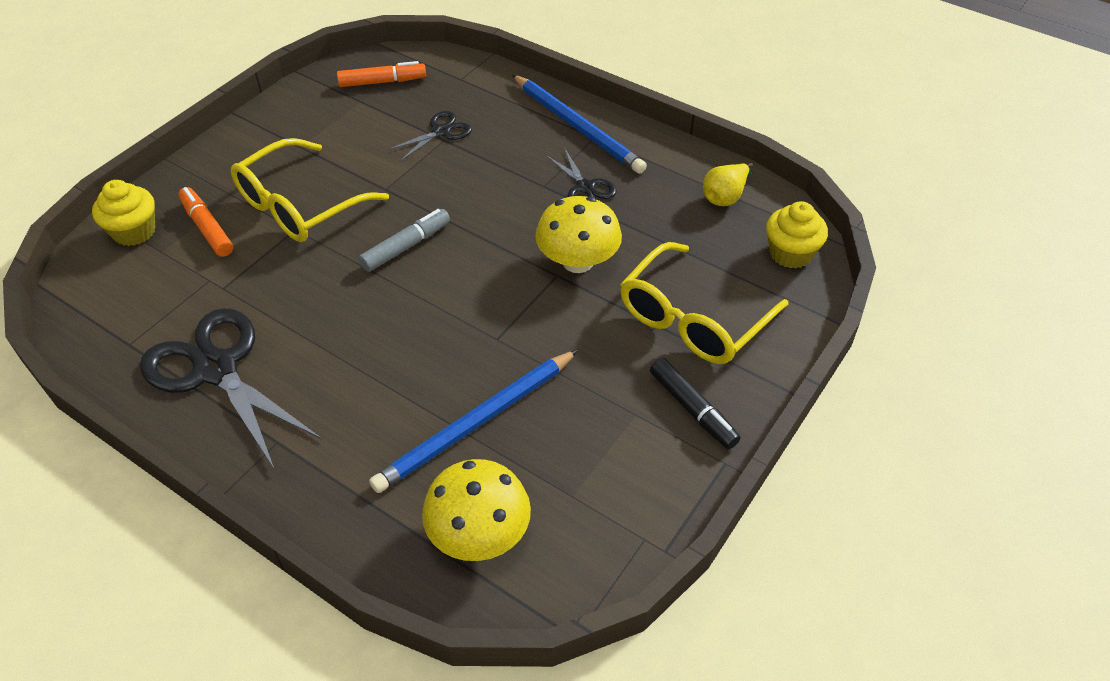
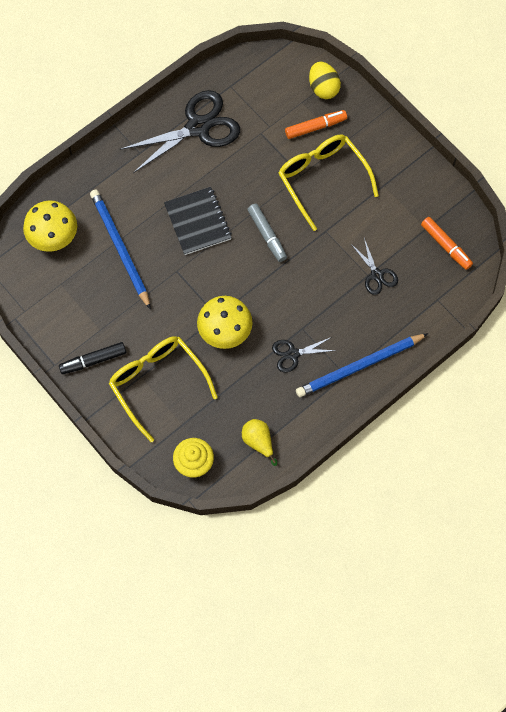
camera: 105 degrees right, 20 degrees up
yellow cupcake [92,180,155,246] -> yellow egg [309,62,341,99]
orange marker [337,61,426,87] -> orange marker turned 45 degrees counterclockwise [421,217,473,270]
none -> black notebook [164,187,232,255]

